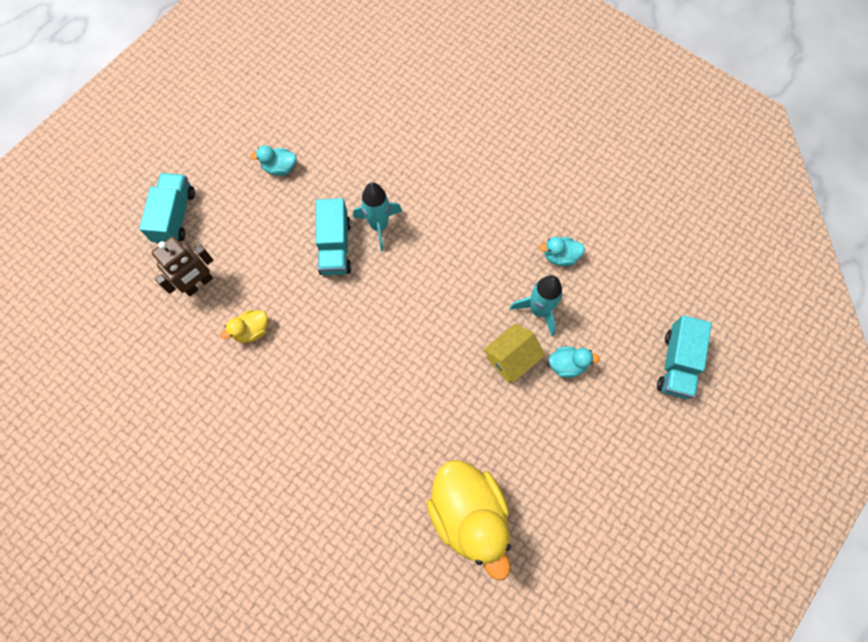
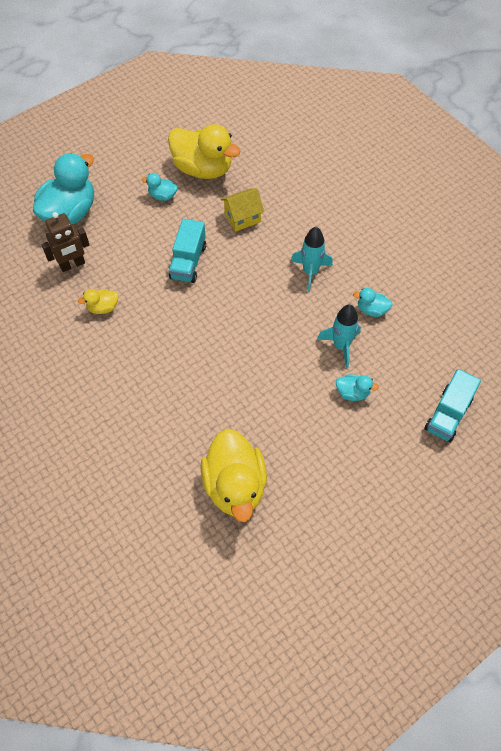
camera: 15 degrees right, 10 degrees down
turquoise truck [139,173,195,244] -> turquoise duck [33,153,94,224]
turquoise rocket [353,182,402,251] -> turquoise rocket moved to [291,227,333,292]
yellow house [483,323,545,383] -> yellow house moved to [221,188,264,232]
none -> yellow duck [168,124,240,179]

